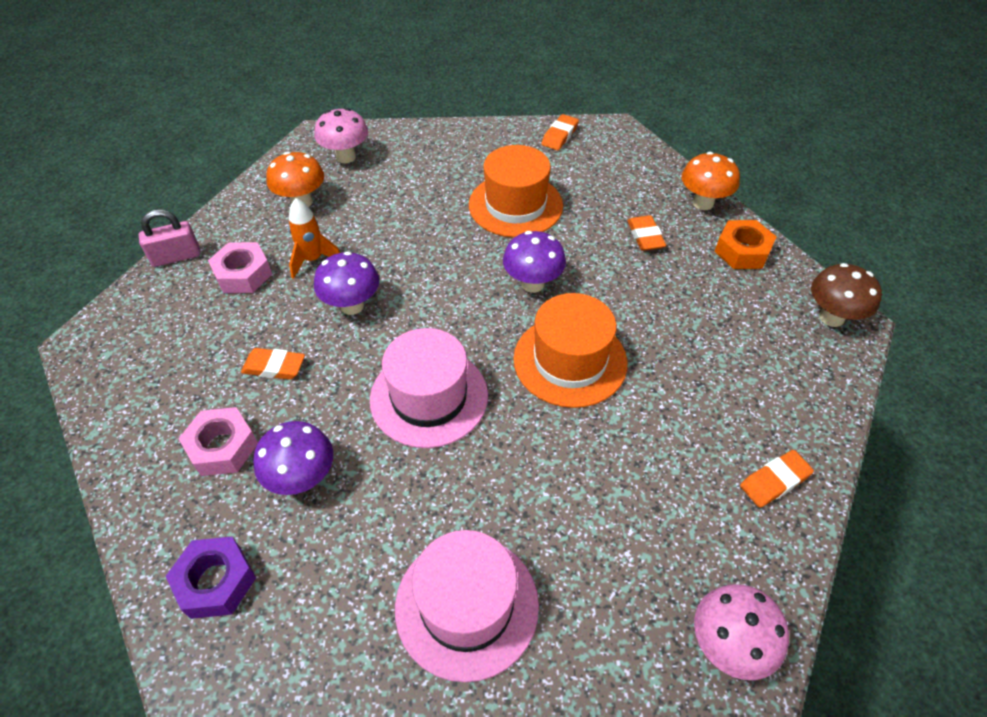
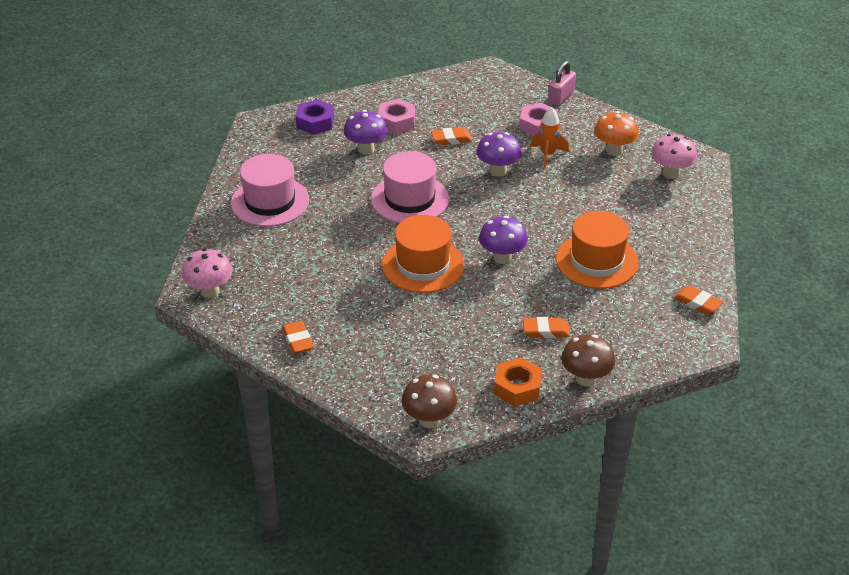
camera: 100 degrees right, 10 degrees down
pink padlock [139,210,200,267] -> pink padlock turned 45 degrees clockwise [548,61,576,107]
orange eraser [241,348,305,380] -> orange eraser turned 60 degrees clockwise [431,127,472,145]
orange mushroom [682,152,740,210] -> brown mushroom [561,334,615,387]

